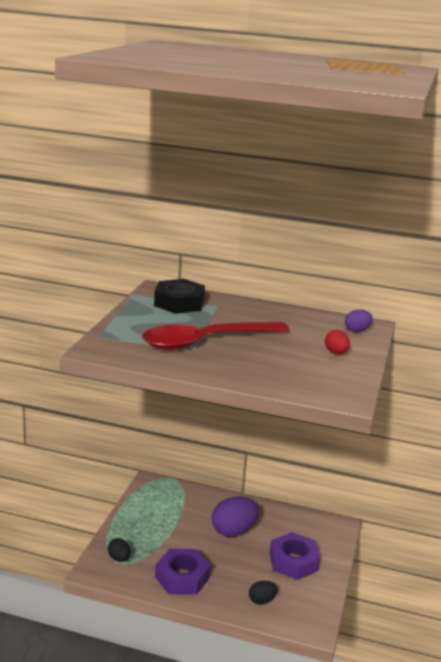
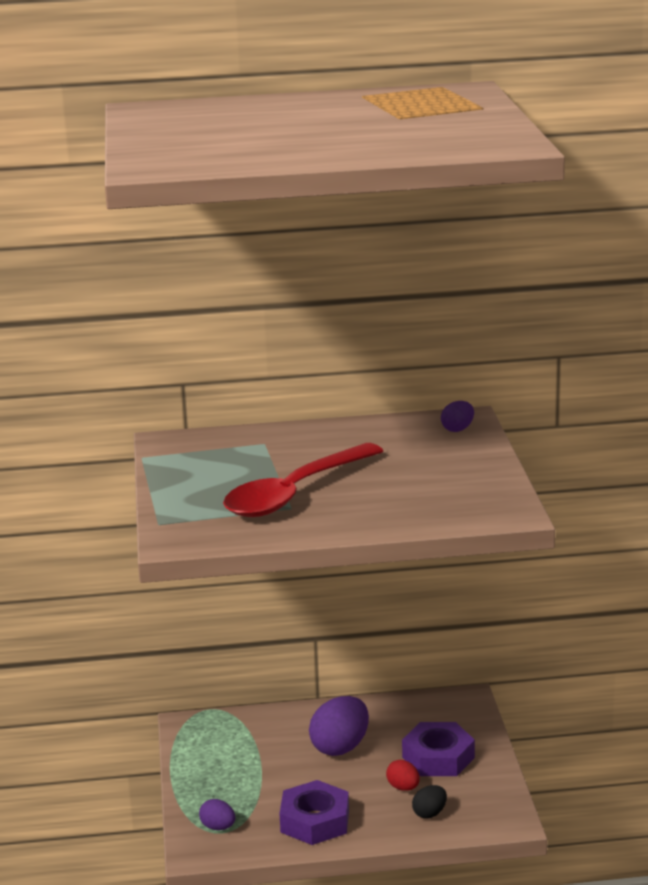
camera: 20 degrees left, 0 degrees up
black egg [108,538,130,562] -> purple egg [199,799,235,830]
black nut [154,279,205,314] -> none
red egg [325,330,350,354] -> red egg moved to [386,760,420,791]

